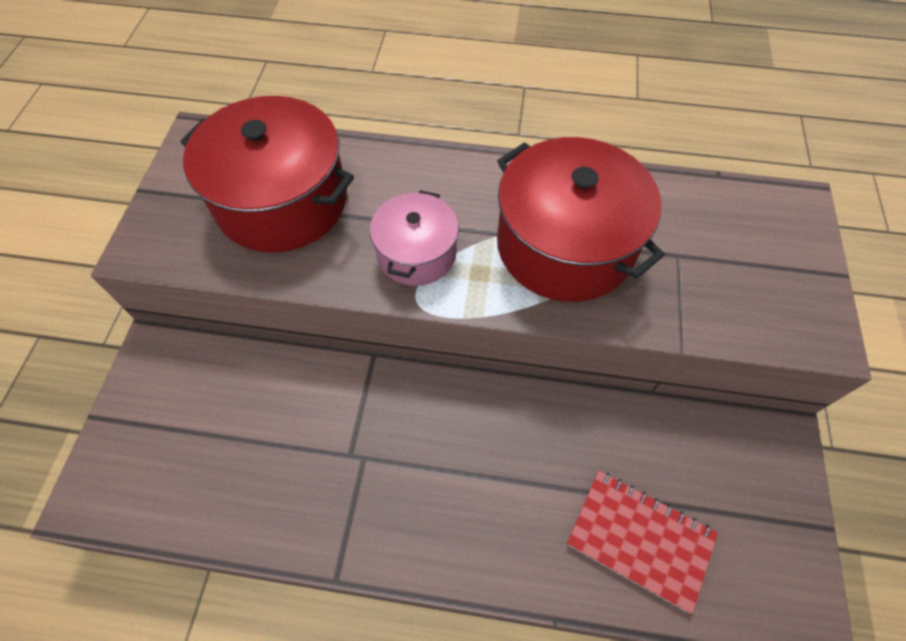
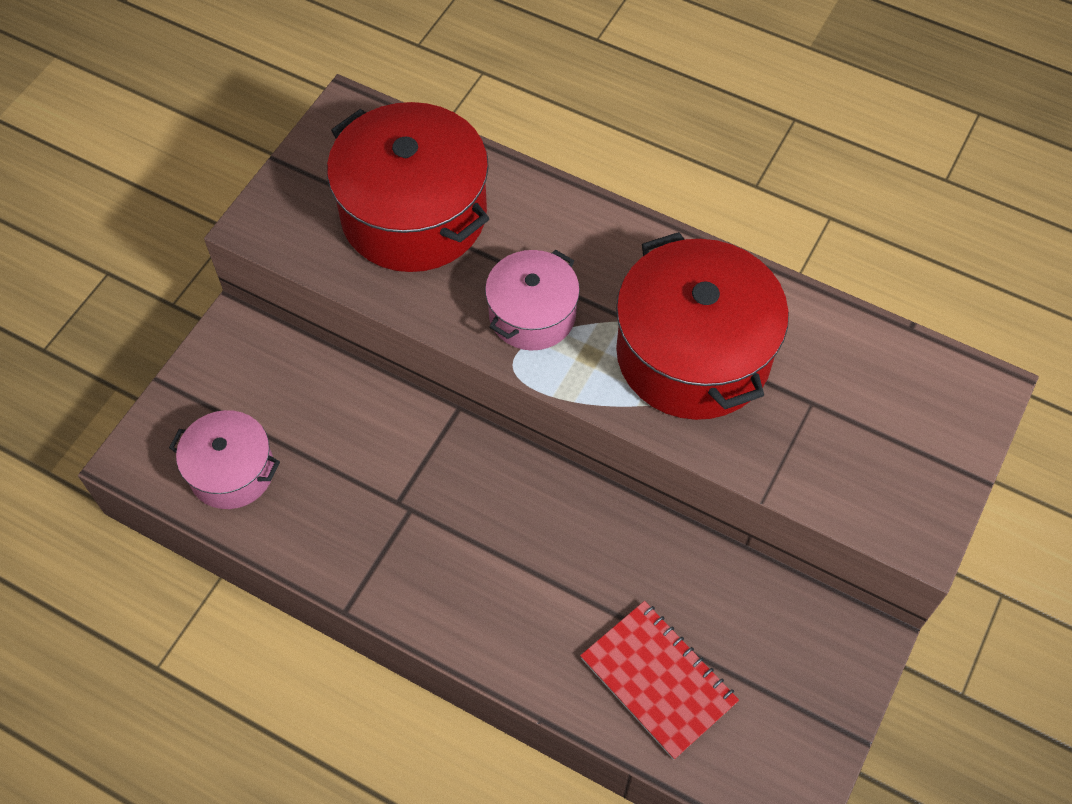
camera: 20 degrees right, 0 degrees up
none -> pink pot [169,410,280,509]

